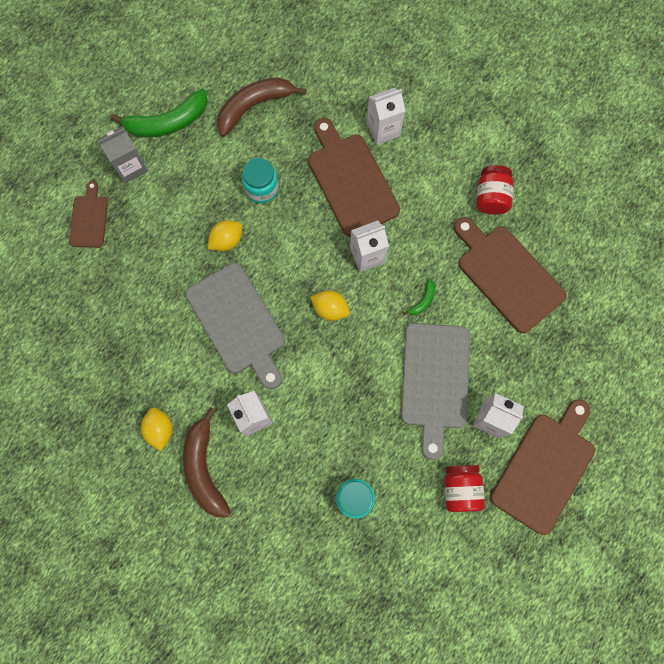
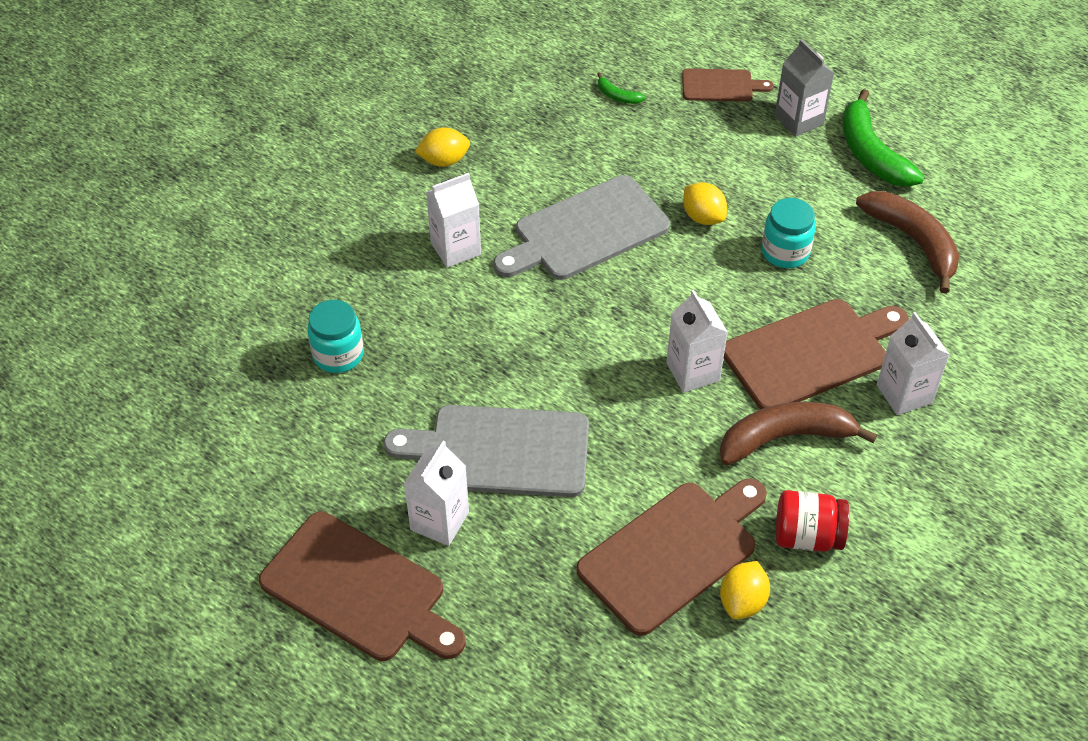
camera: 90 degrees right, 25 degrees down
brown banana [183,407,231,517] -> brown banana moved to [720,402,877,465]
yellow lemon [310,290,350,321] -> yellow lemon moved to [720,561,770,619]
green banana [403,279,435,315] -> green banana moved to [597,72,646,104]
red jar [444,465,485,512] -> none

